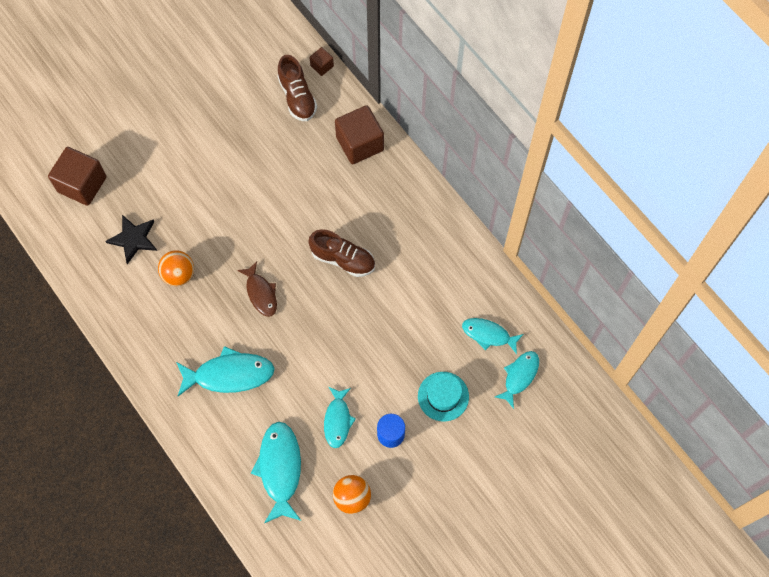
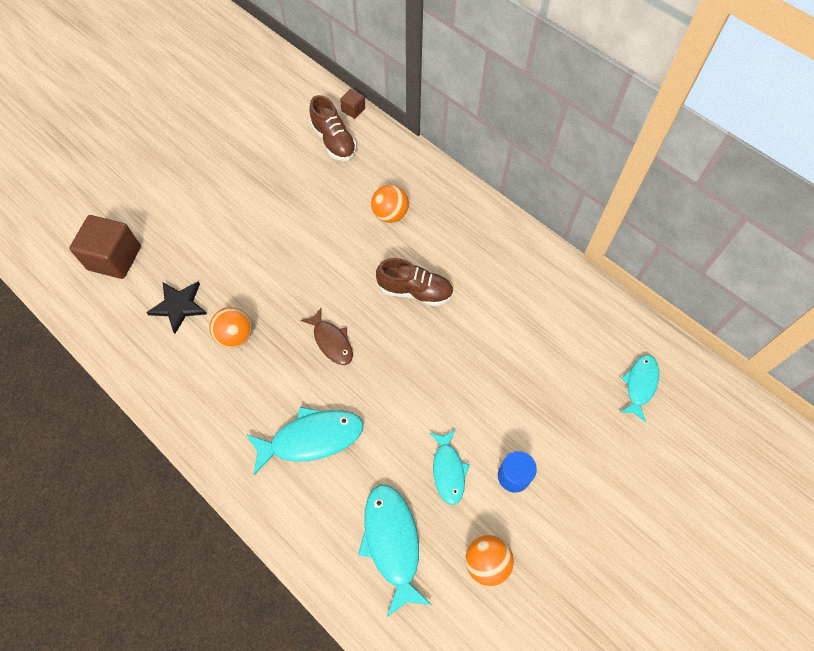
camera: 10 degrees left, 5 degrees down
brown cube [335,105,384,164] -> none
turquoise hat [418,372,469,422] -> none
turquoise fish [462,318,523,354] -> none
none -> orange ball [371,185,409,223]

